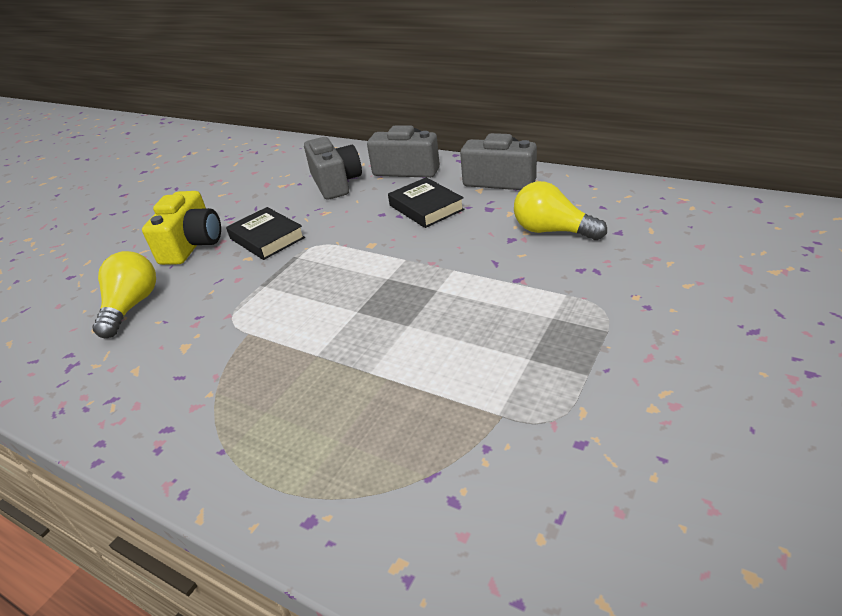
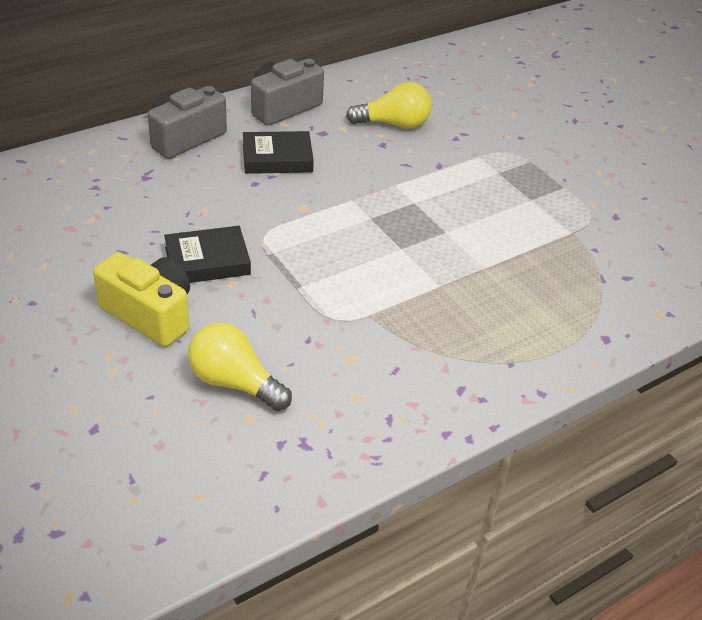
camera: 70 degrees left, 5 degrees up
grey camera [304,137,362,200] -> none
yellow light bulb [514,181,607,240] -> yellow light bulb turned 150 degrees counterclockwise [346,82,432,129]

